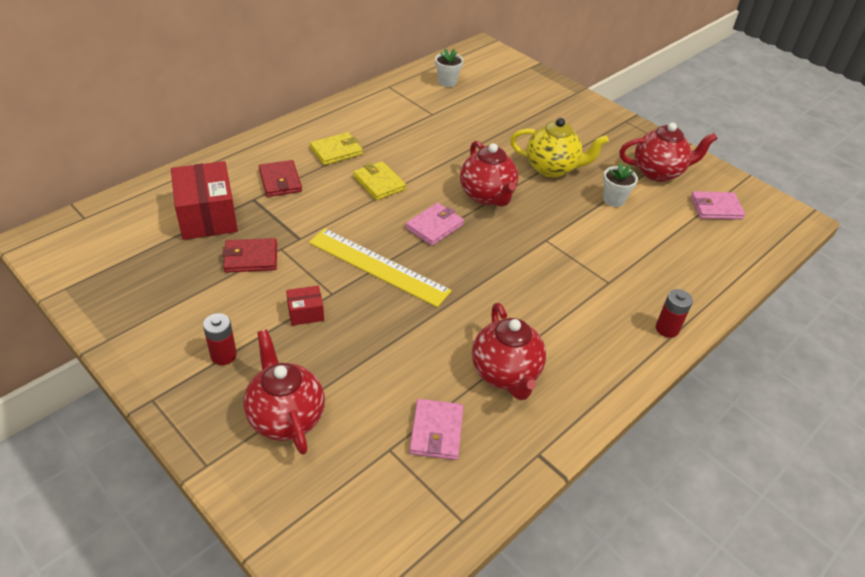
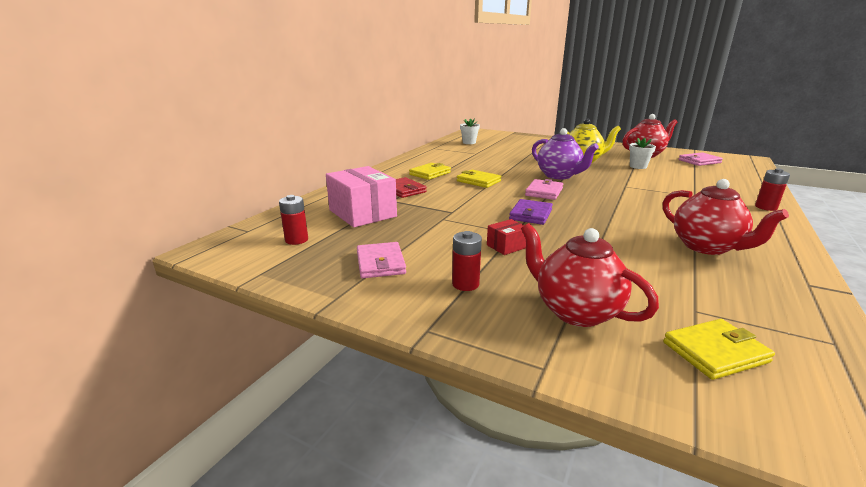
camera: 15 degrees left, 20 degrees down
red box [171,161,238,240] -> pink box [326,166,397,227]
red wallet [222,238,277,273] -> none
yellow ruler [309,228,452,307] -> purple wallet [509,199,553,225]
pink wallet [409,399,464,460] -> pink wallet moved to [357,242,406,278]
red teapot [460,141,518,207] -> purple teapot [532,128,599,179]
none -> red battery [279,195,308,245]
none -> yellow wallet [663,319,775,380]

